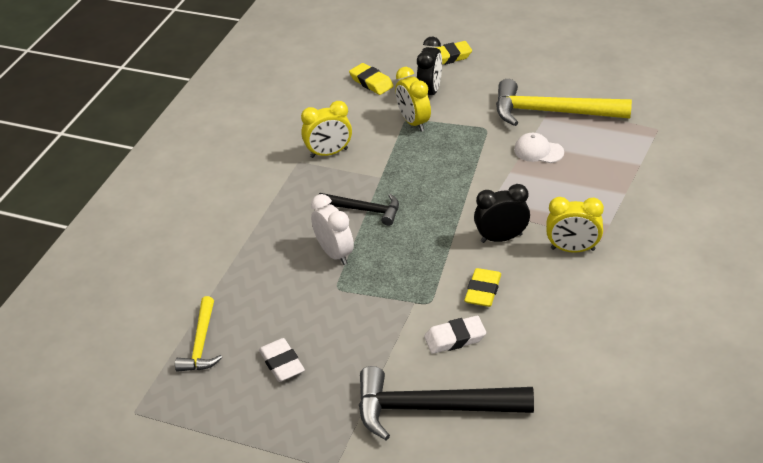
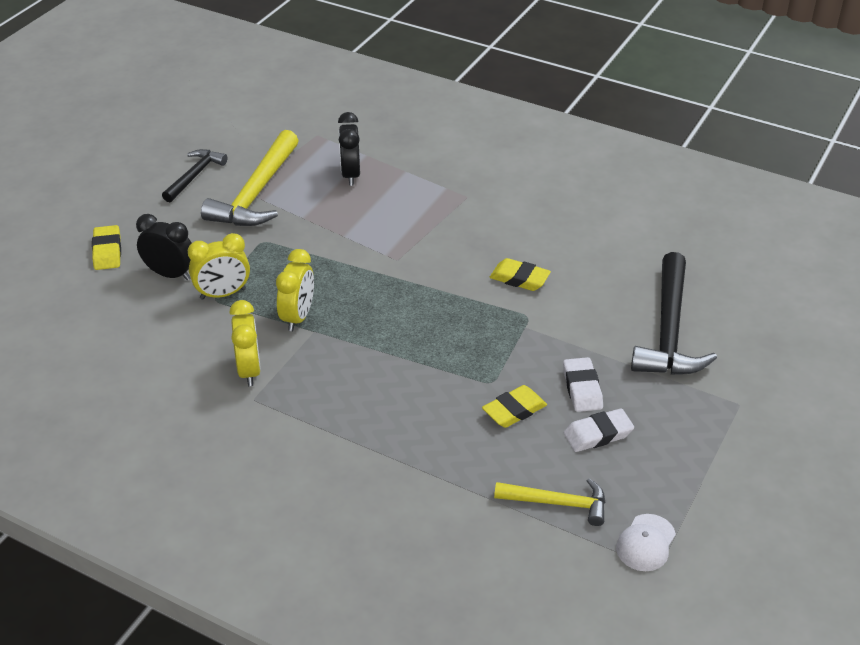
camera: 85 degrees left, 0 degrees up
white clock [311,194,354,265] -> none
black hammer [318,193,399,226] -> black hammer moved to [162,149,227,202]
yellow eraser [349,63,394,95] -> yellow eraser moved to [482,385,547,428]
white eraser [424,316,486,354] -> white eraser moved to [563,357,603,412]
black clock [474,184,530,243] -> black clock moved to [338,112,360,186]
white cap [514,133,564,163] -> white cap moved to [616,514,676,571]
yellow clock [546,197,604,253] -> yellow clock moved to [276,249,314,331]

